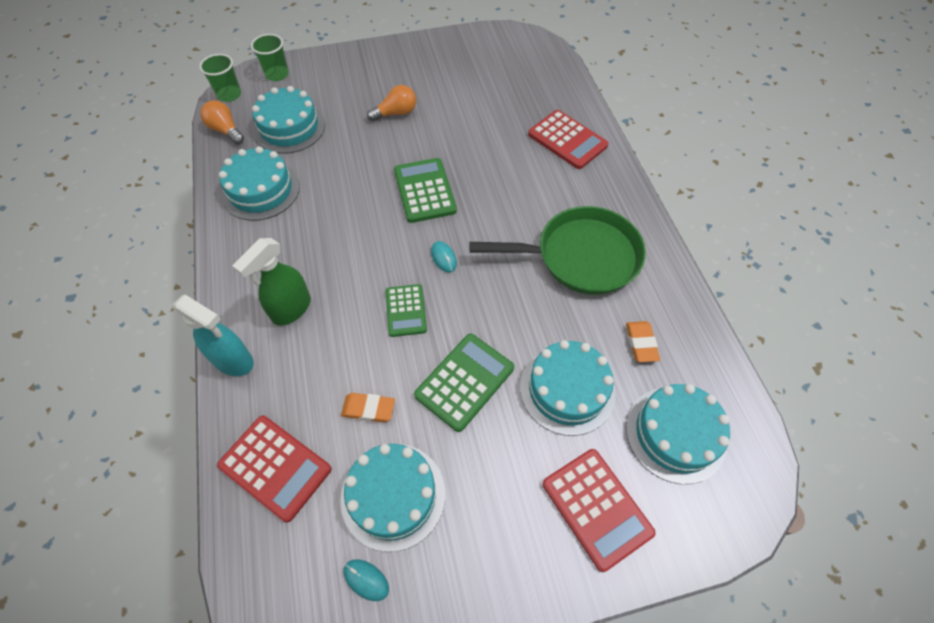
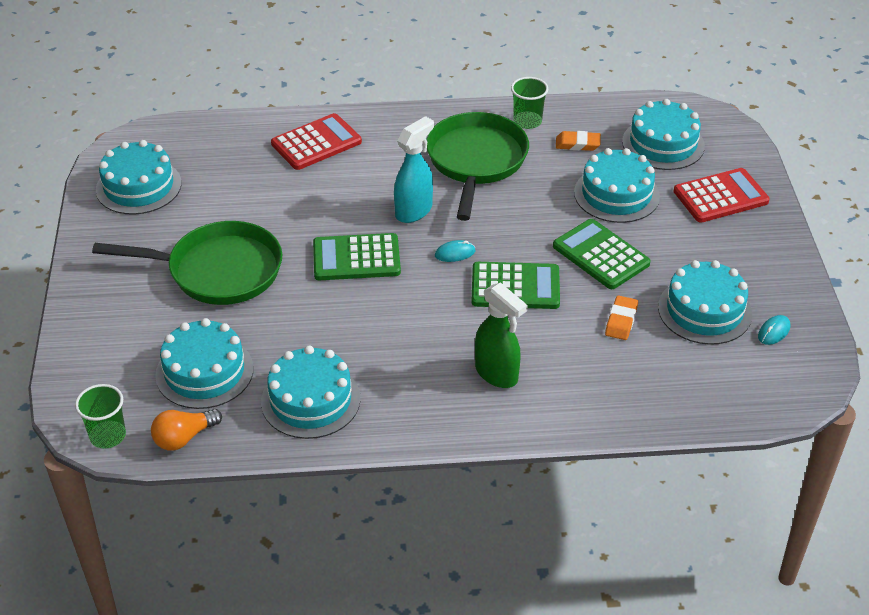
camera: 80 degrees left, 15 degrees down
turquoise spray bottle [172,295,254,376] -> turquoise spray bottle moved to [394,116,434,223]
red calculator [217,416,331,523] -> none
green cup [251,34,289,81] -> green cup moved to [511,77,548,129]
orange light bulb [367,85,416,122] -> green pan [92,221,282,305]
green calculator [386,284,427,337] -> green calculator [471,262,560,309], size x1.51
none -> turquoise cake [96,140,182,215]

